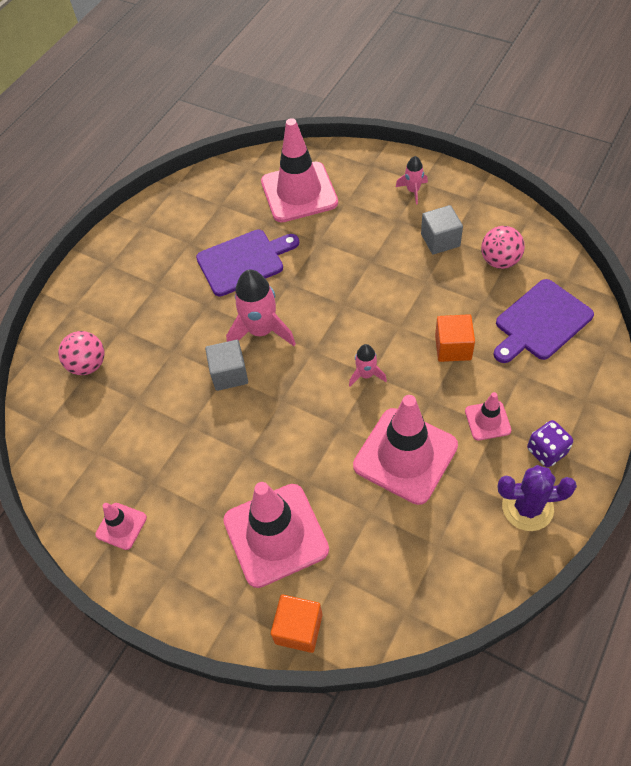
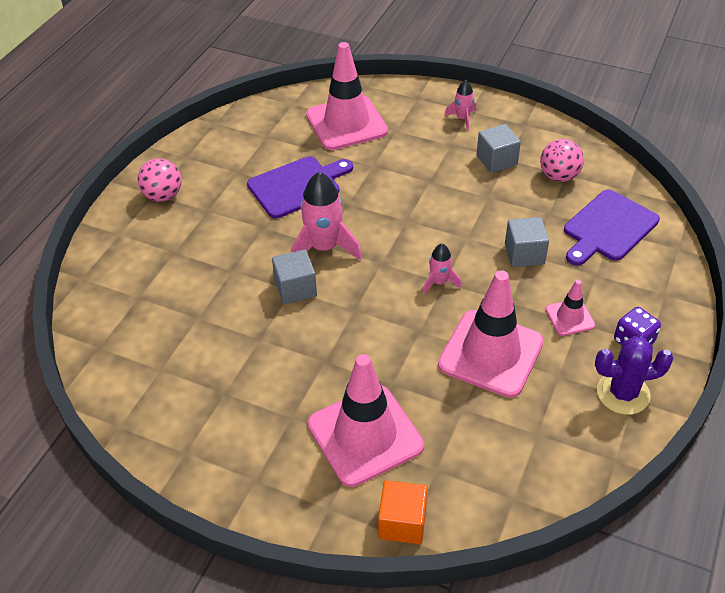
camera: 10 degrees left, 10 degrees down
pink ball [58,331,104,375] -> pink ball moved to [138,158,182,202]
pink traffic cone [95,503,147,550] -> none
orange cube [435,314,475,362] -> grey cube [505,217,549,267]

